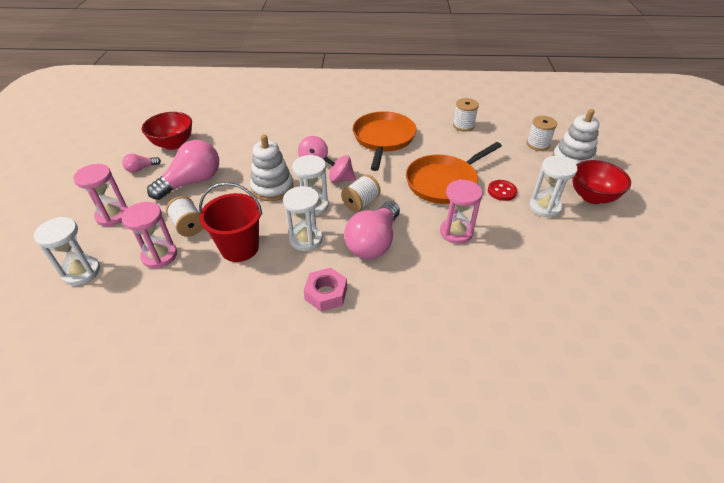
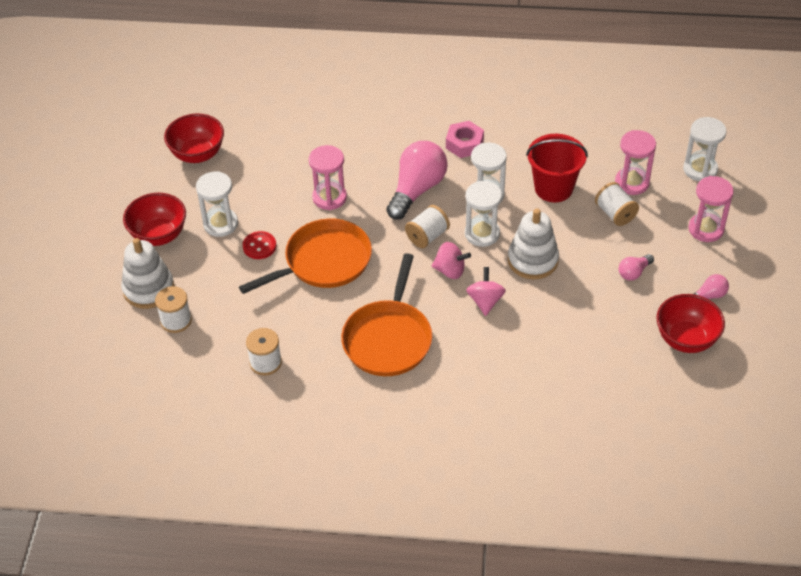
camera: 175 degrees left, 5 degrees up
pink light bulb [147,140,219,200] -> pink light bulb [619,254,654,281], size x0.47
none -> red bowl [164,113,224,163]

